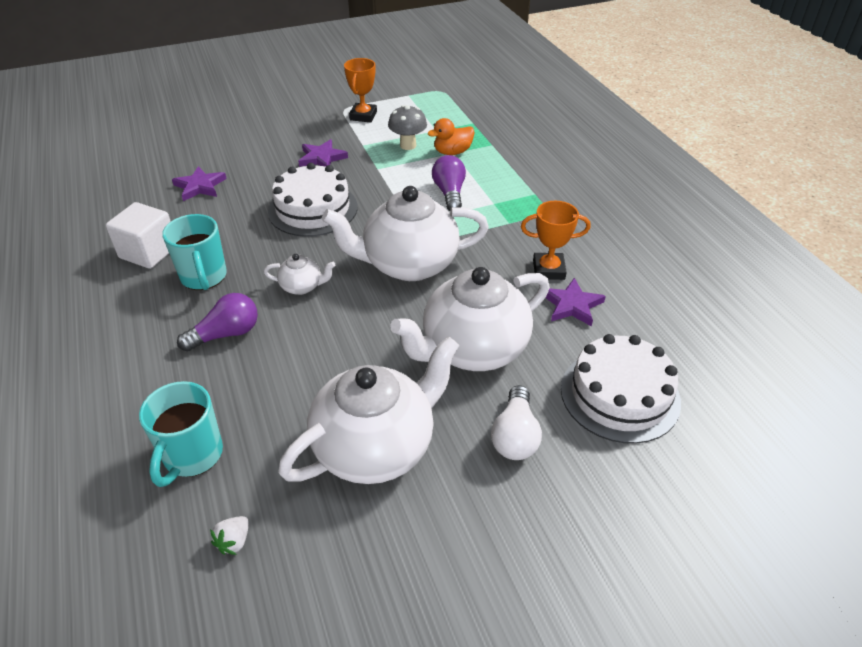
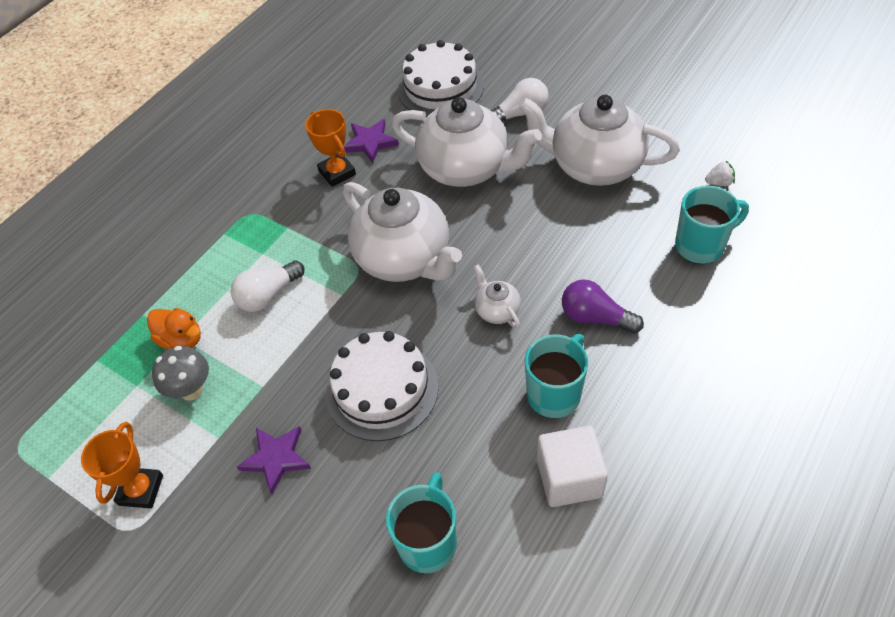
camera: 120 degrees left, 10 degrees up
purple star [172,166,227,201] -> turquoise mug [386,472,457,573]
orange trophy [344,58,377,123] -> orange trophy turned 60 degrees counterclockwise [81,422,163,509]
purple light bulb [432,155,466,211] -> white light bulb [231,261,305,312]

